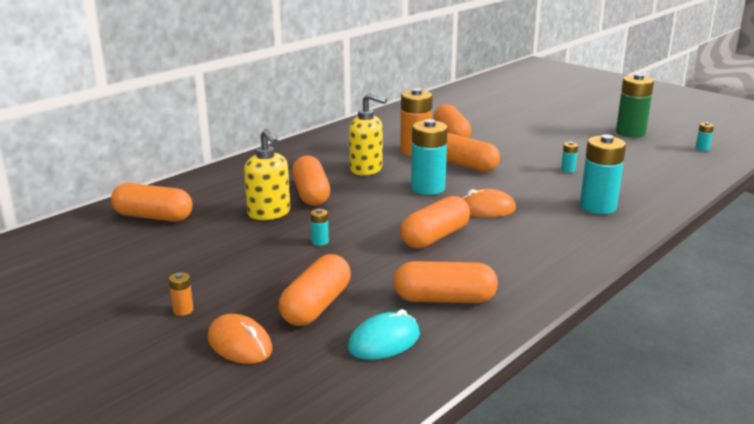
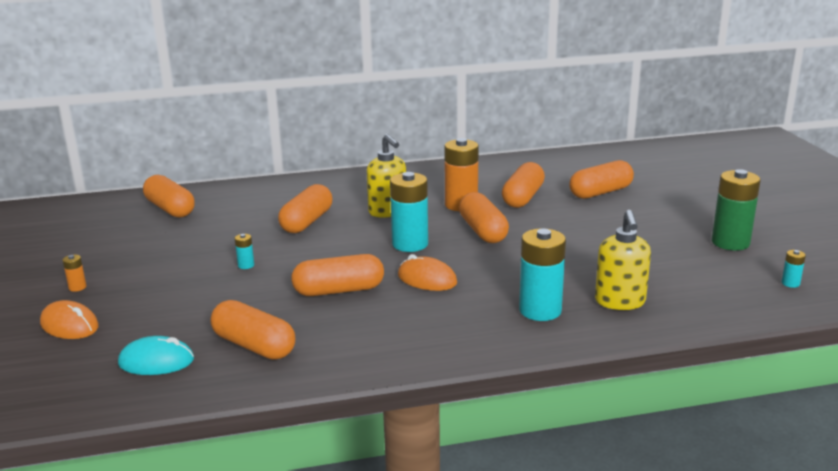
camera: 35 degrees right, 0 degrees up
orange mouse [208,314,272,364] -> orange mouse turned 45 degrees counterclockwise [40,300,99,339]
yellow soap dispenser [244,129,290,220] -> yellow soap dispenser moved to [595,210,651,310]
orange capsule [279,254,351,326] -> orange capsule moved to [569,160,634,199]
turquoise battery [561,142,578,172] -> none

